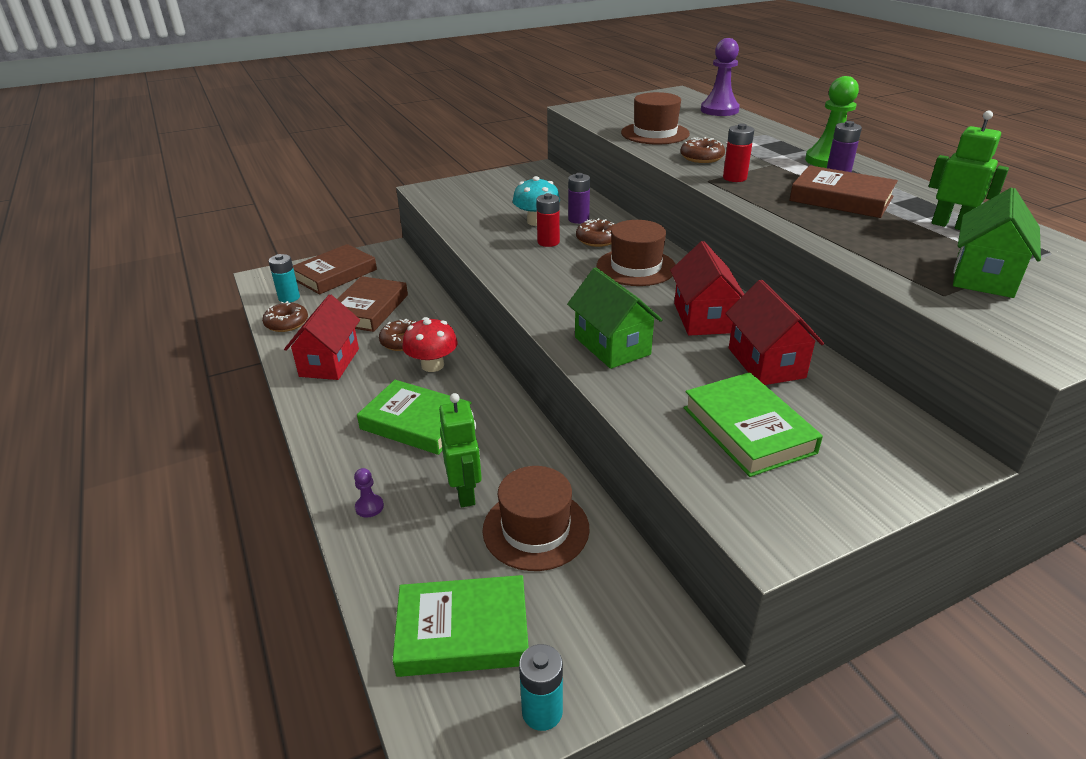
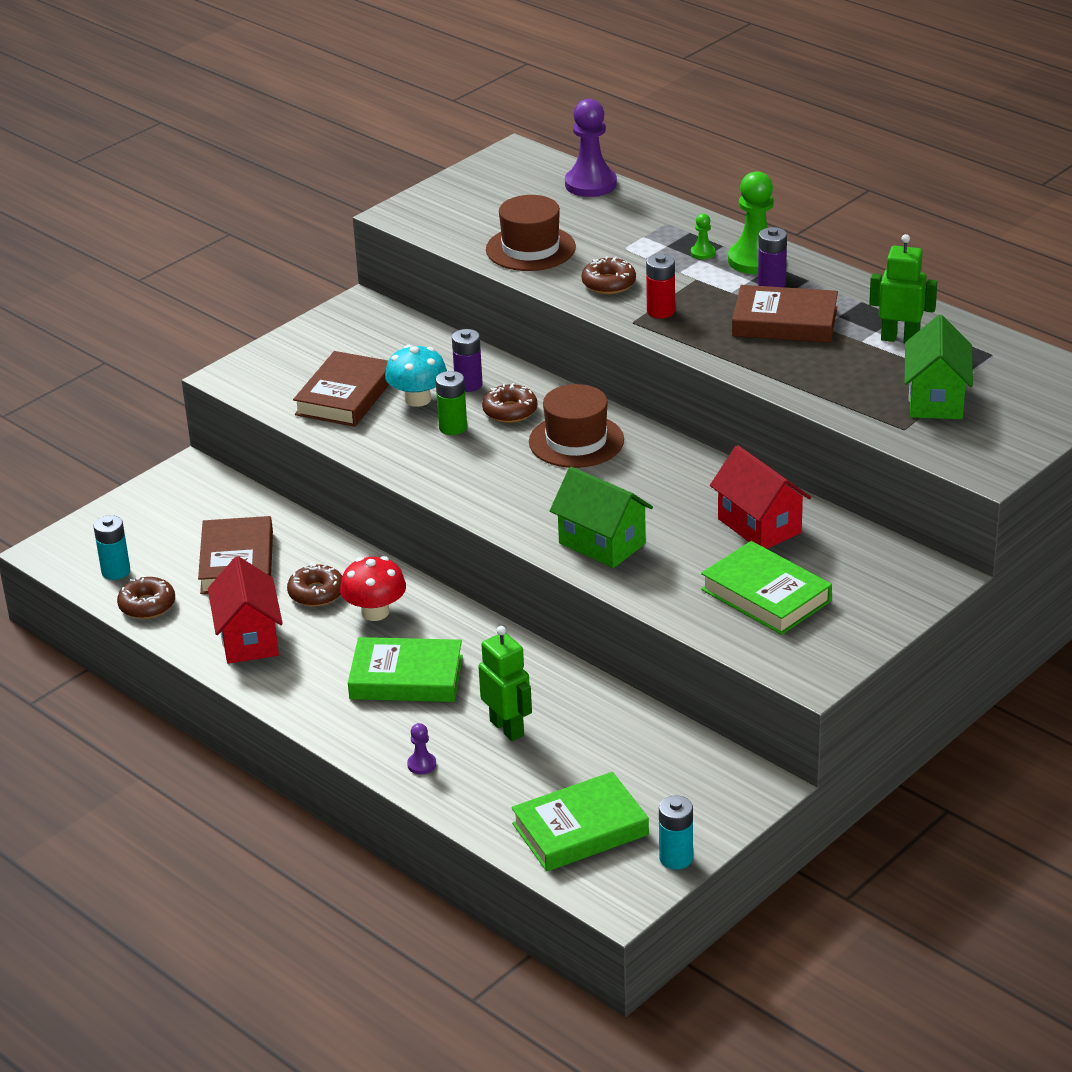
camera: 20 degrees left, 0 degrees up
brown book [293,244,377,295] -> brown book moved to [293,351,389,427]
brown hat [482,466,590,571] -> none
red battery [536,193,560,247] -> green battery [436,371,467,435]
red house [670,241,744,336] -> none
none -> green pawn [691,213,715,259]

